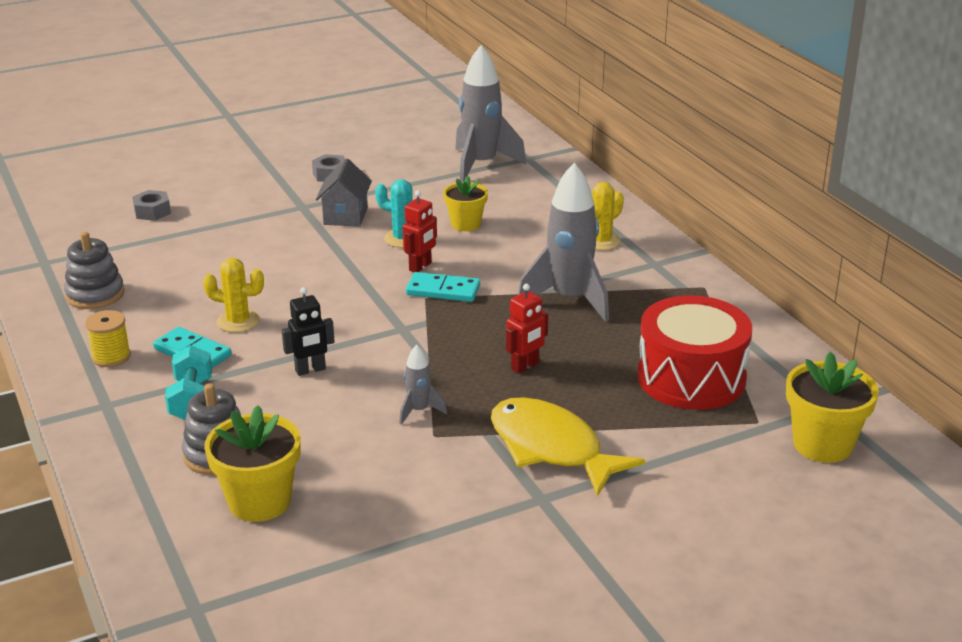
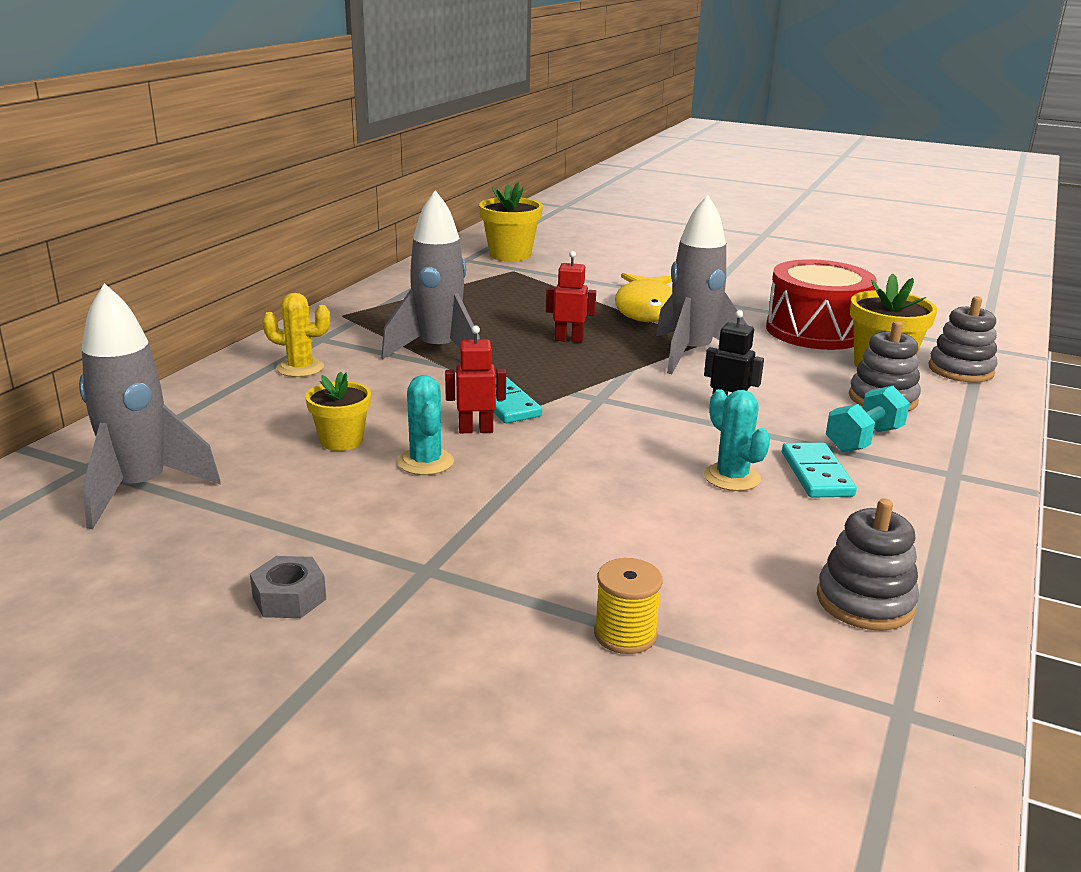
camera: 130 degrees left, 5 degrees down
yellow spool [85,310,131,367] -> yellow spool moved to [594,558,663,654]
grey nut [132,190,171,221] -> none
yellow cactus [203,258,264,332] -> turquoise cactus [704,389,770,491]
grey house [316,159,372,227] -> none
grey rocket [399,345,447,425] -> grey rocket [656,195,748,374], size x2.15
red drum [637,295,752,410] -> red drum moved to [766,259,877,350]
none -> grey stacking toy [928,296,997,382]

